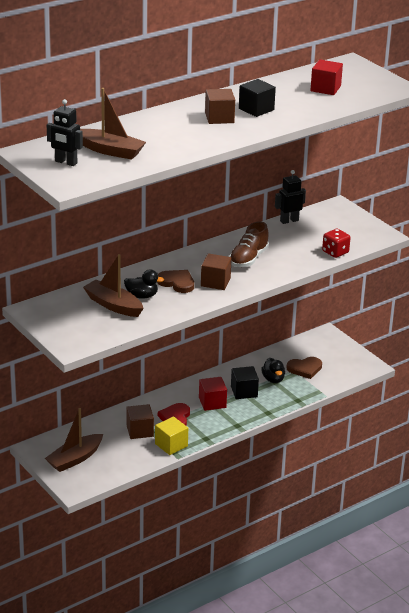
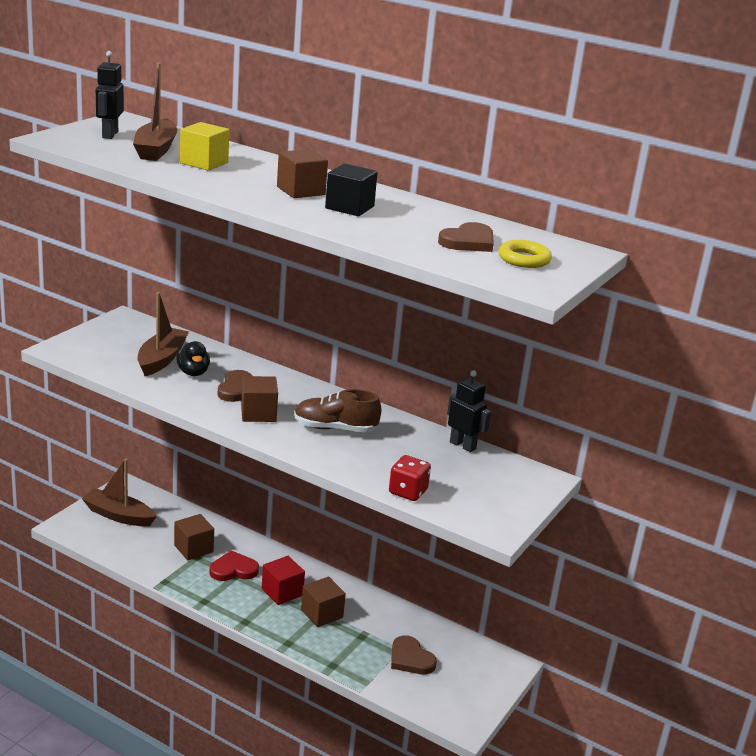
camera: 65 degrees right, 5 degrees down
yellow cube [155,416,188,455] -> yellow cube moved to [180,122,229,171]
black cube [231,366,259,399] -> brown cube [301,577,346,627]
black duck [261,358,285,383] -> none
red cube [310,59,343,95] -> brown heart [438,222,494,252]
none -> yellow ring [499,240,552,268]

